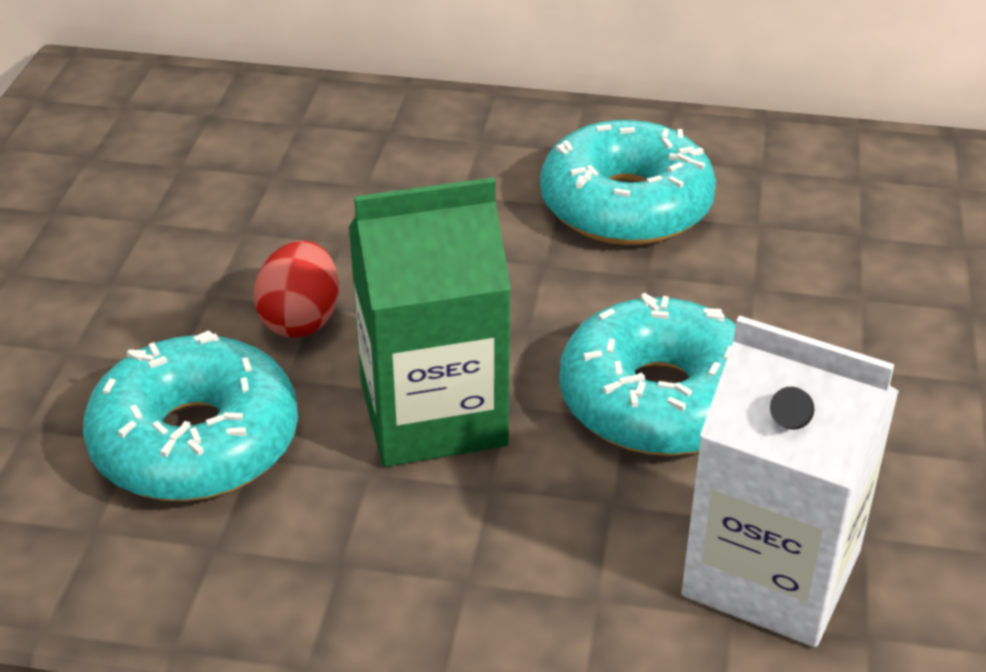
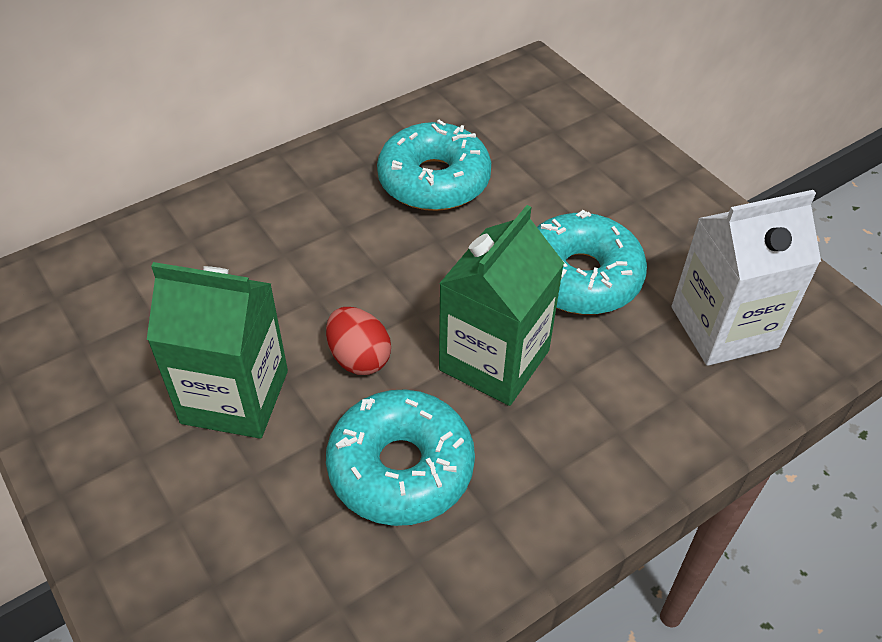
camera: 45 degrees left, 10 degrees up
none -> green carton [147,262,288,439]

